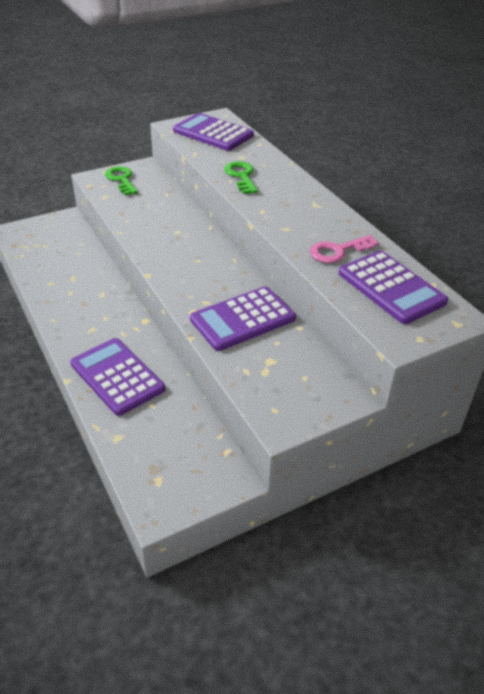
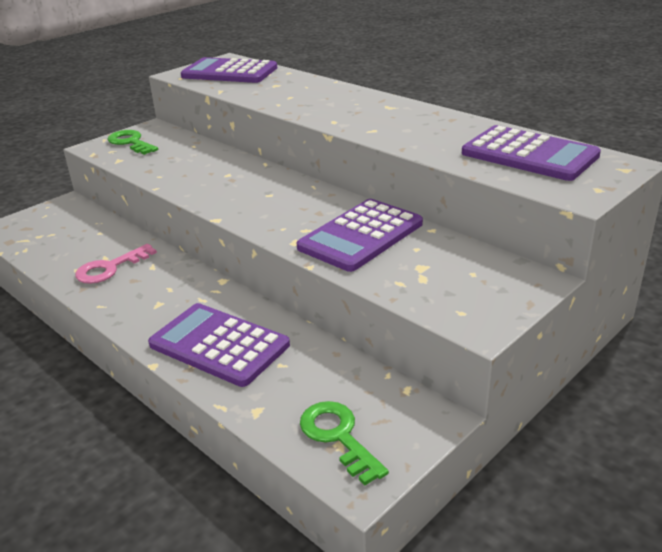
camera: 15 degrees left, 10 degrees down
green key [224,161,258,194] -> green key moved to [300,401,389,485]
pink key [310,235,379,263] -> pink key moved to [75,244,157,284]

